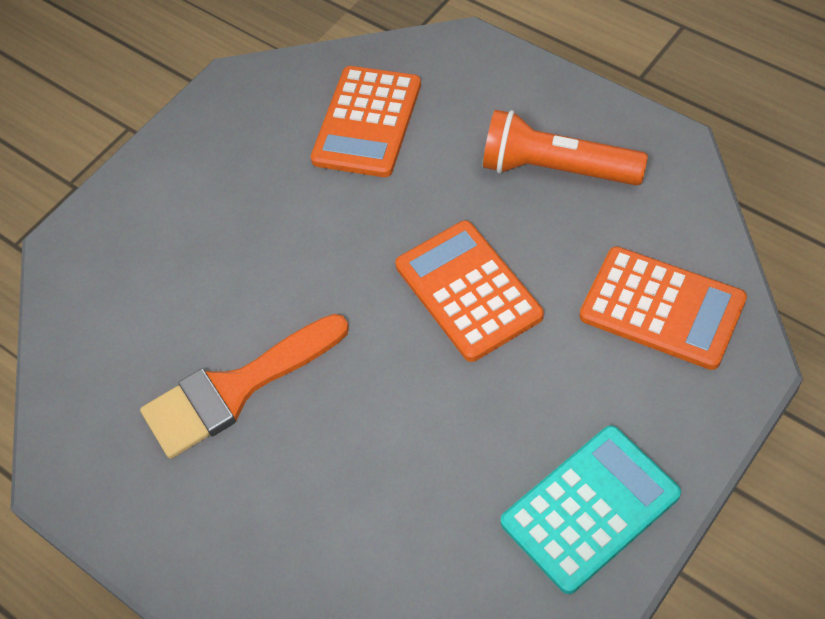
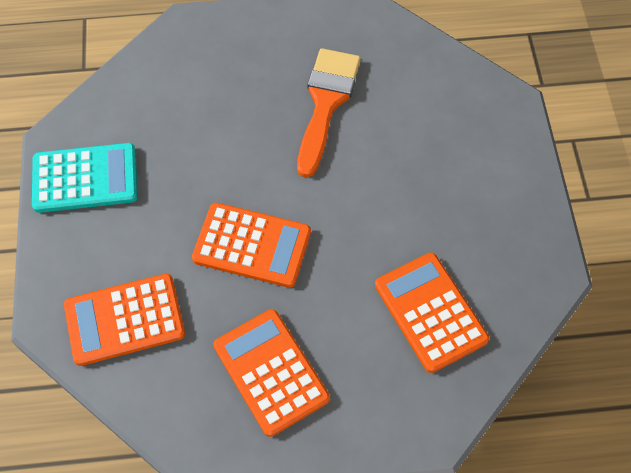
camera: 130 degrees right, 5 degrees up
orange flashlight [483,110,648,186] -> orange calculator [213,309,330,437]
turquoise calculator [501,425,681,594] -> turquoise calculator turned 105 degrees counterclockwise [32,143,138,213]

